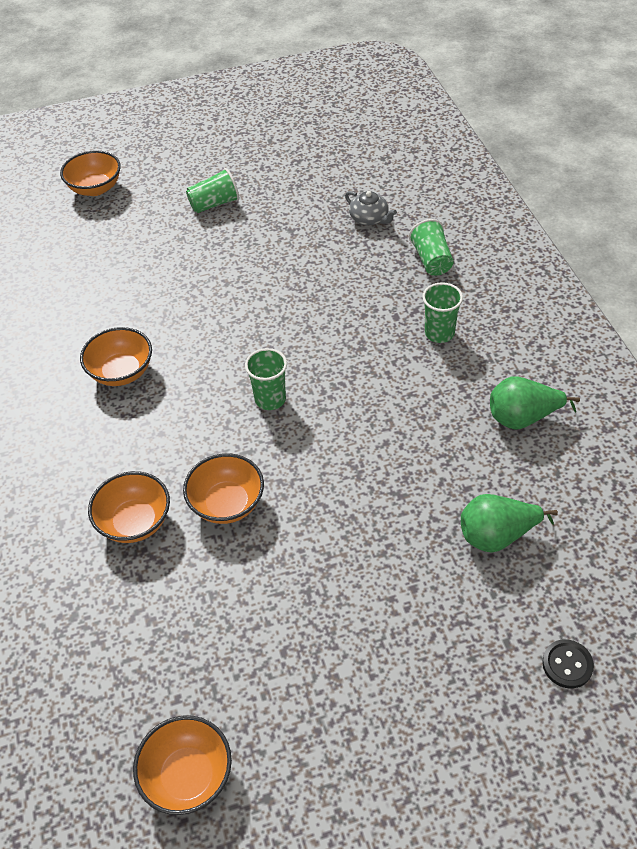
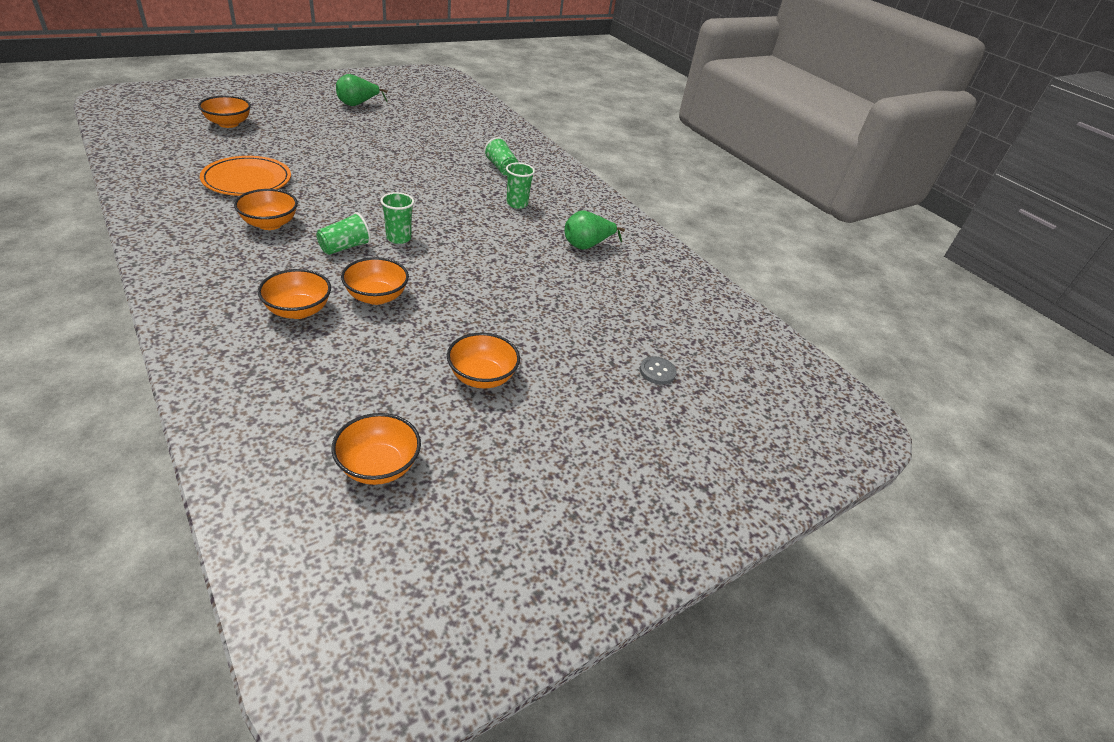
camera: 25 degrees left, 10 degrees down
green cup [186,168,240,213] -> green cup moved to [316,212,371,255]
grey teapot [345,191,397,225] -> none
green pear [461,494,558,553] -> green pear moved to [336,74,388,106]
black button [542,639,594,688] -> grey button [640,356,677,385]
none -> orange plate [200,156,291,196]
none -> orange bowl [447,333,520,389]

